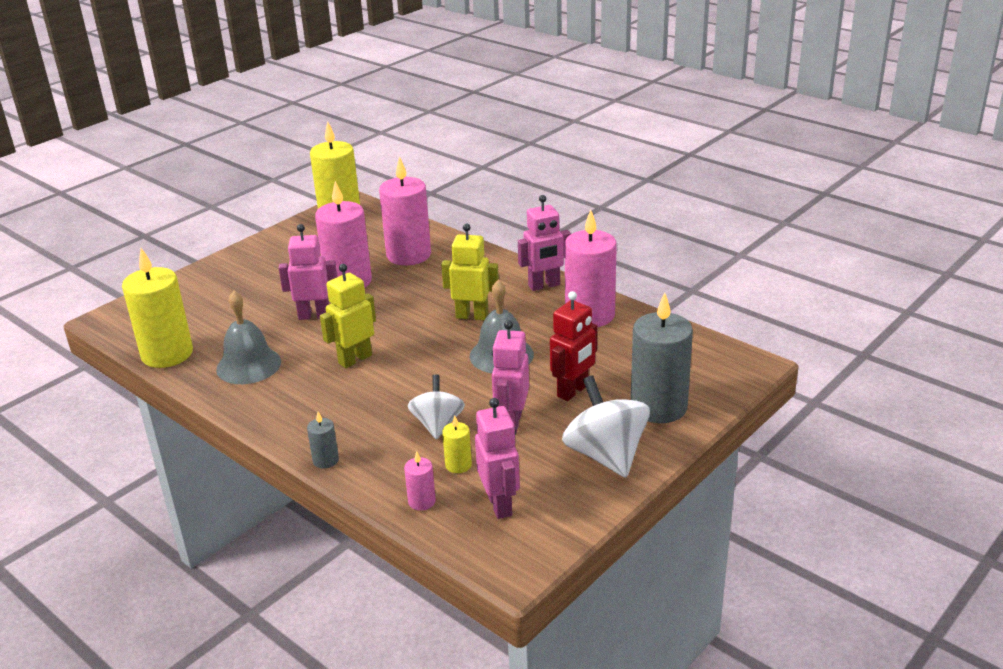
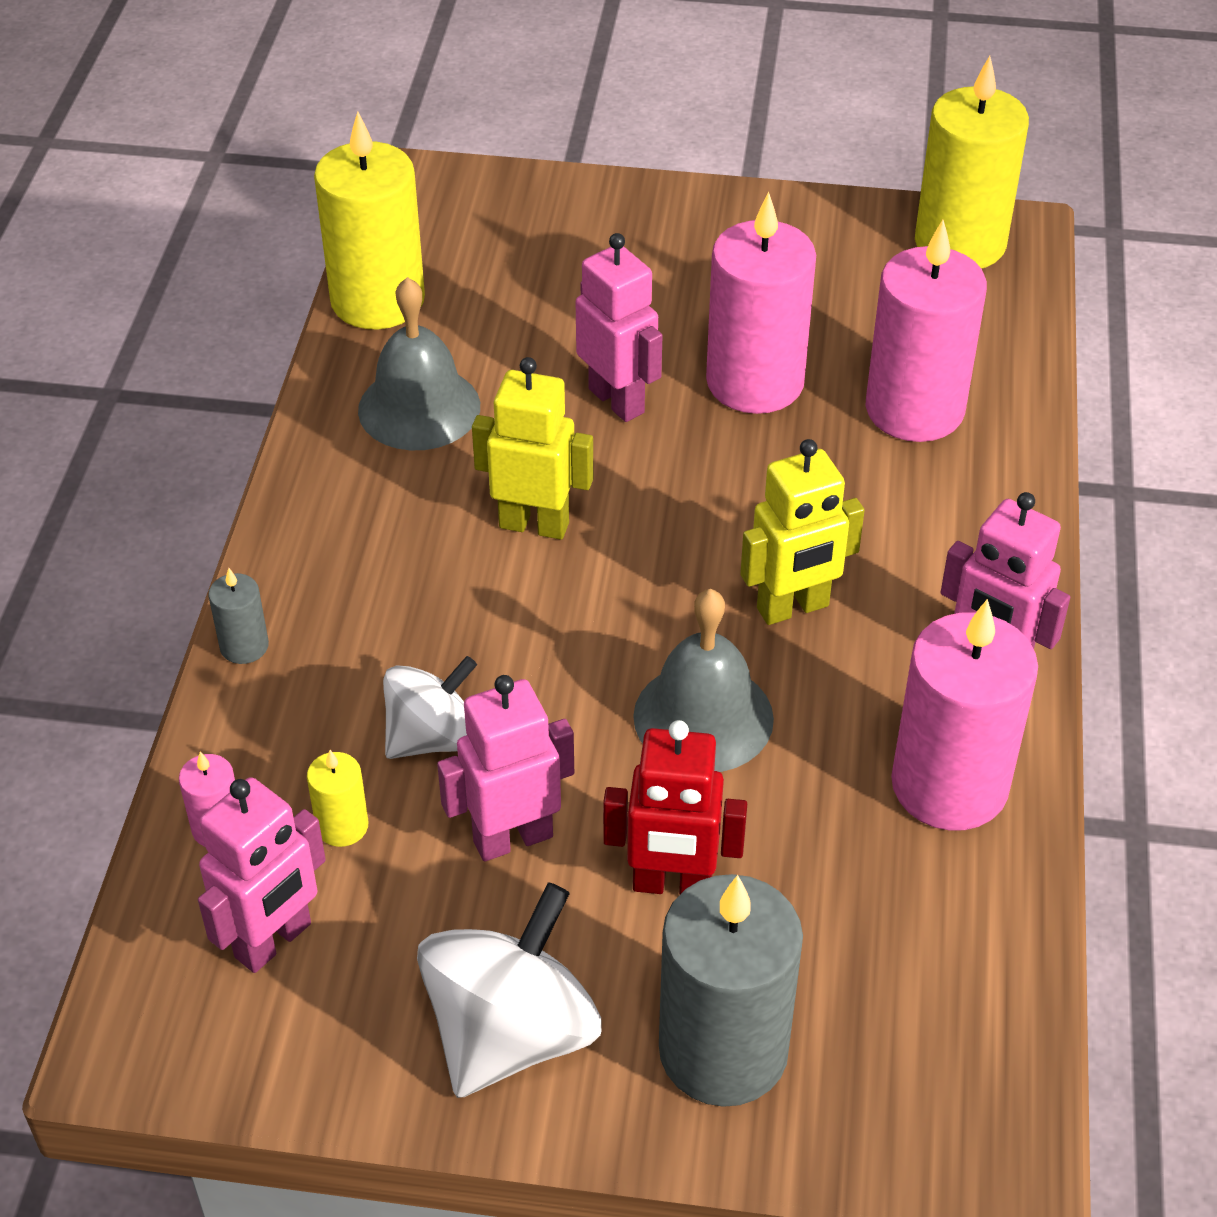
camera: 55 degrees right, 15 degrees up
yellow robot [441,224,499,320] -> yellow robot turned 90 degrees clockwise [740,439,865,625]

